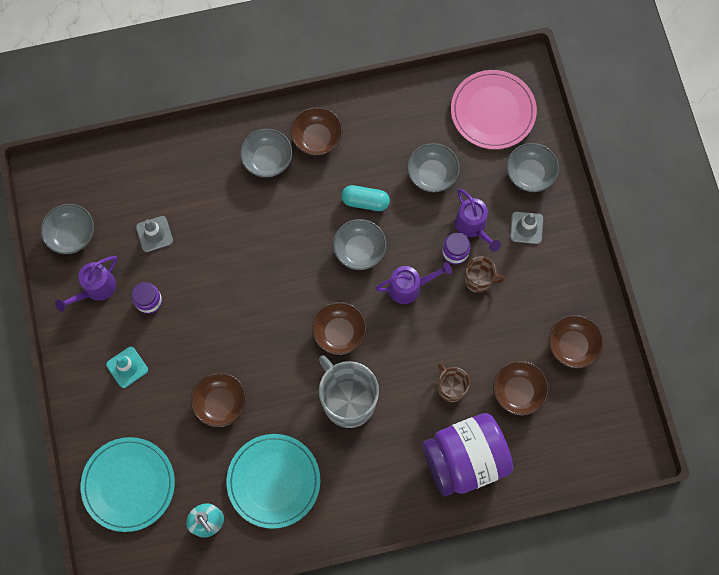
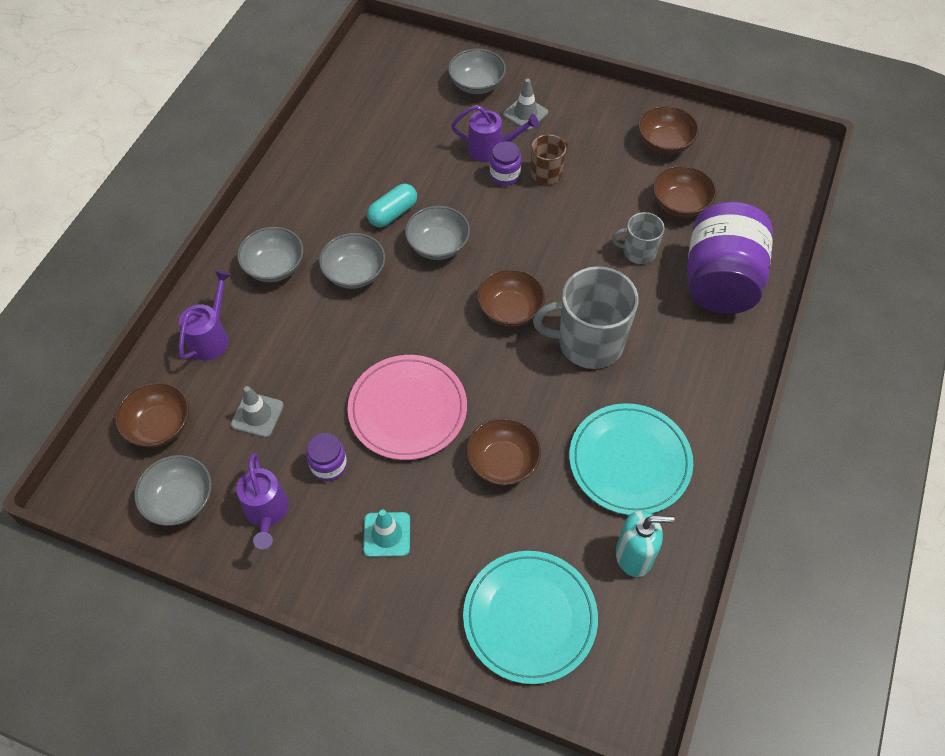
camera: 55 degrees left, 15 degrees down
brown bowl [291,107,343,156] -> brown bowl moved to [115,382,189,447]
purple watering can [375,262,452,304] -> purple watering can moved to [179,270,231,361]
grey bowl [407,143,460,192] -> grey bowl moved to [319,233,385,289]
brown mug [438,363,470,402] -> grey mug [612,212,665,264]
pink plate [451,70,537,149] -> pink plate moved to [347,355,467,460]

